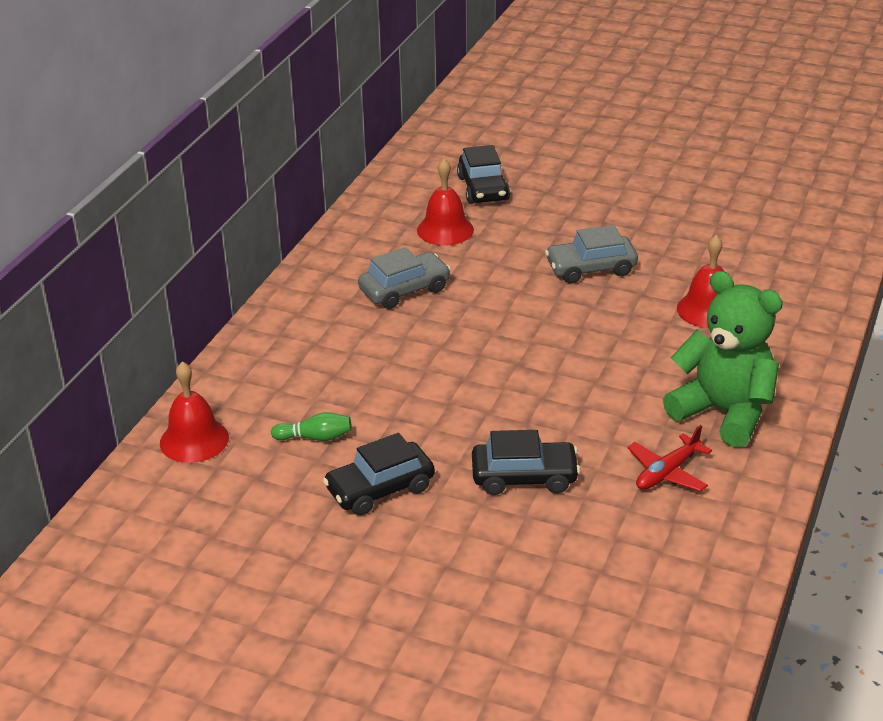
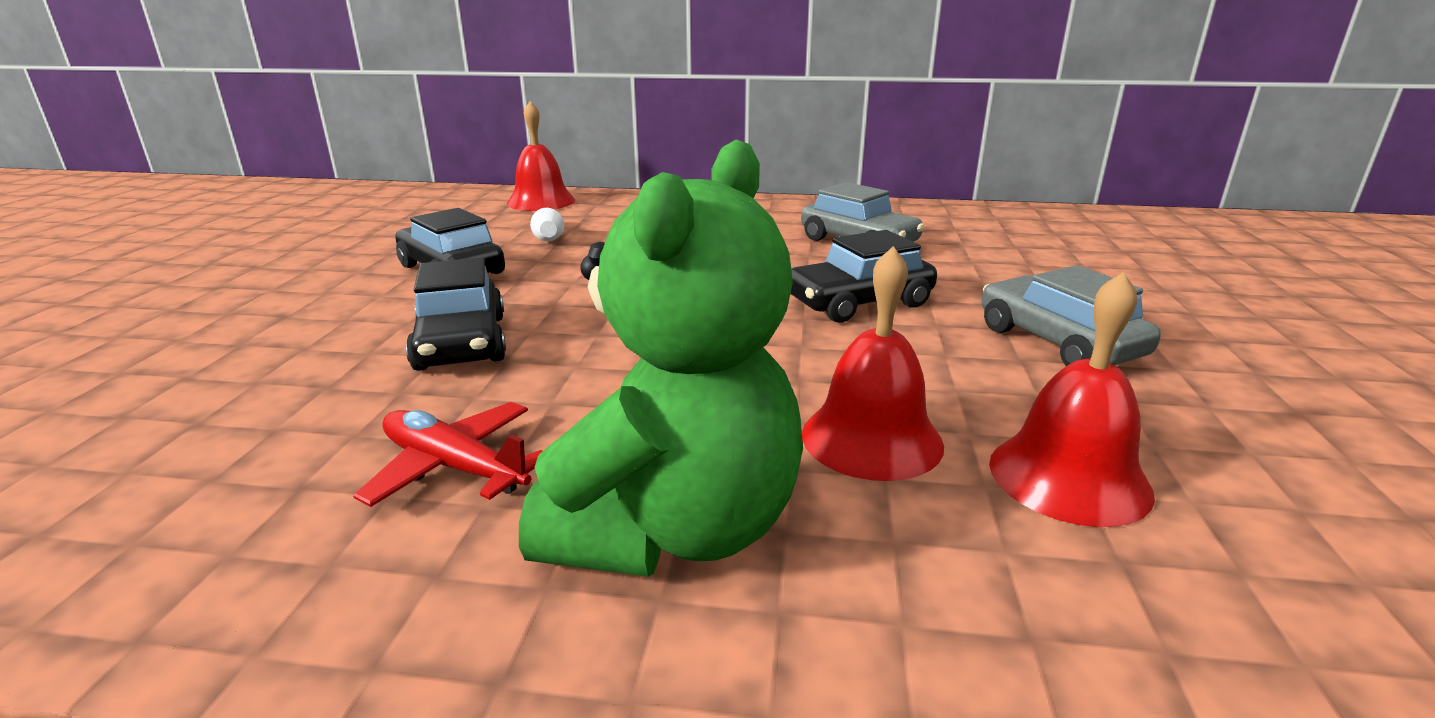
camera: 75 degrees right, 10 degrees down
green bowling pin [271,412,352,441] -> white bowling pin [530,208,564,241]
red bell [417,158,474,246] -> red bell moved to [802,246,944,481]
black car [457,145,510,204] -> black car moved to [791,230,937,322]

